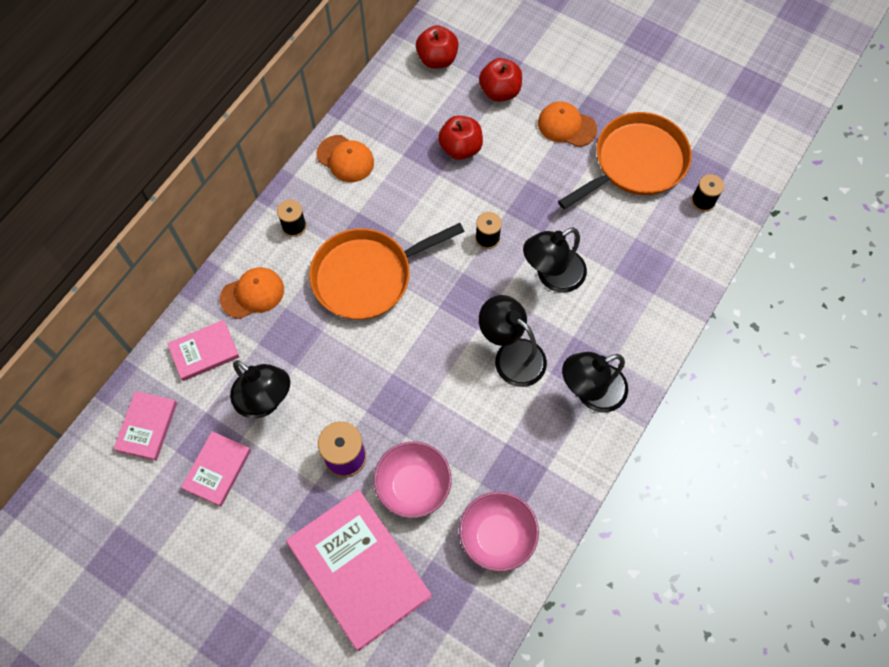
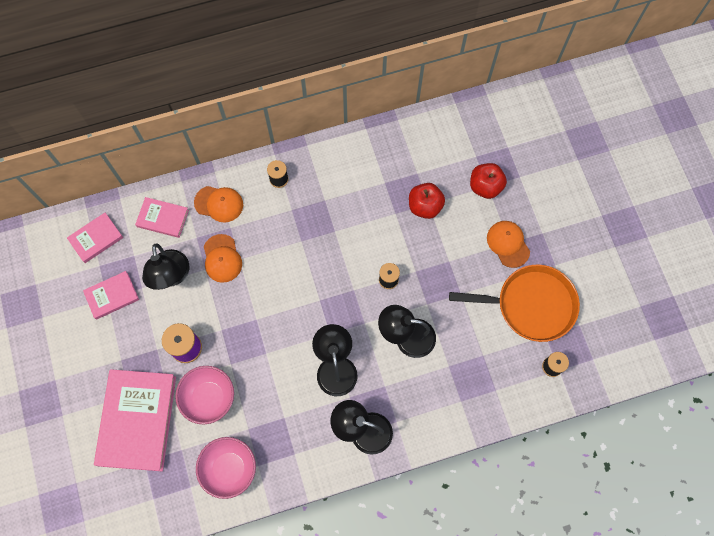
camera: 40 degrees right, 5 degrees up
orange pan [309,223,465,320] -> none
orange cap [317,135,374,182] -> orange cap moved to [204,234,242,283]
red apple [416,25,459,69] -> none

